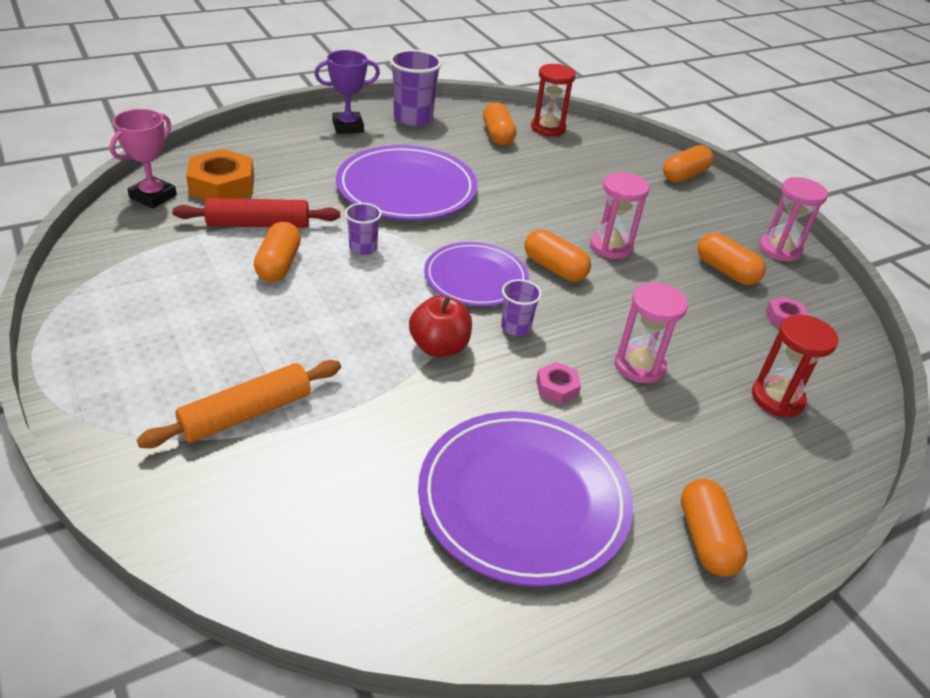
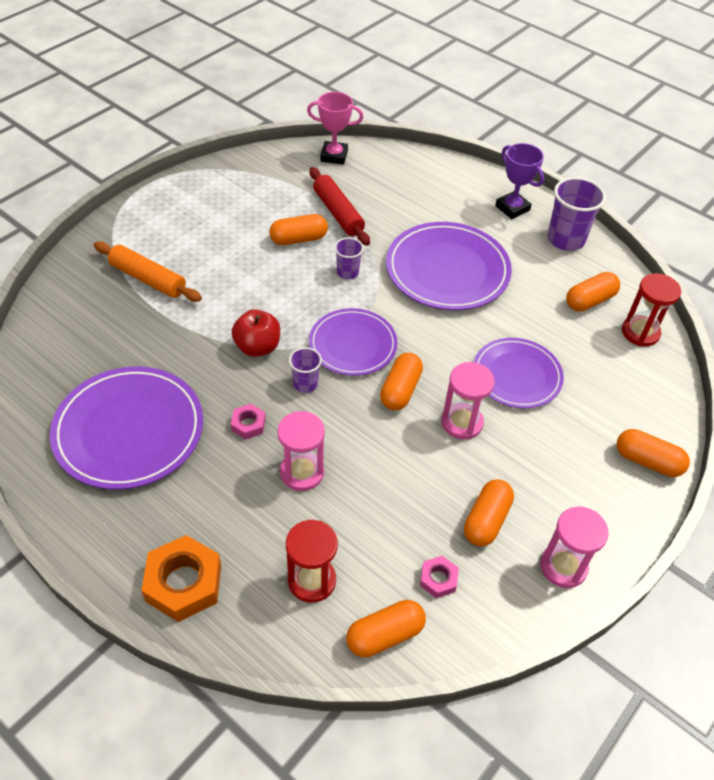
camera: 70 degrees right, 10 degrees up
orange nut [186,149,254,200] -> orange nut moved to [141,535,221,622]
orange capsule [681,479,748,576] -> orange capsule moved to [346,600,426,657]
none -> purple plate [474,338,564,408]

